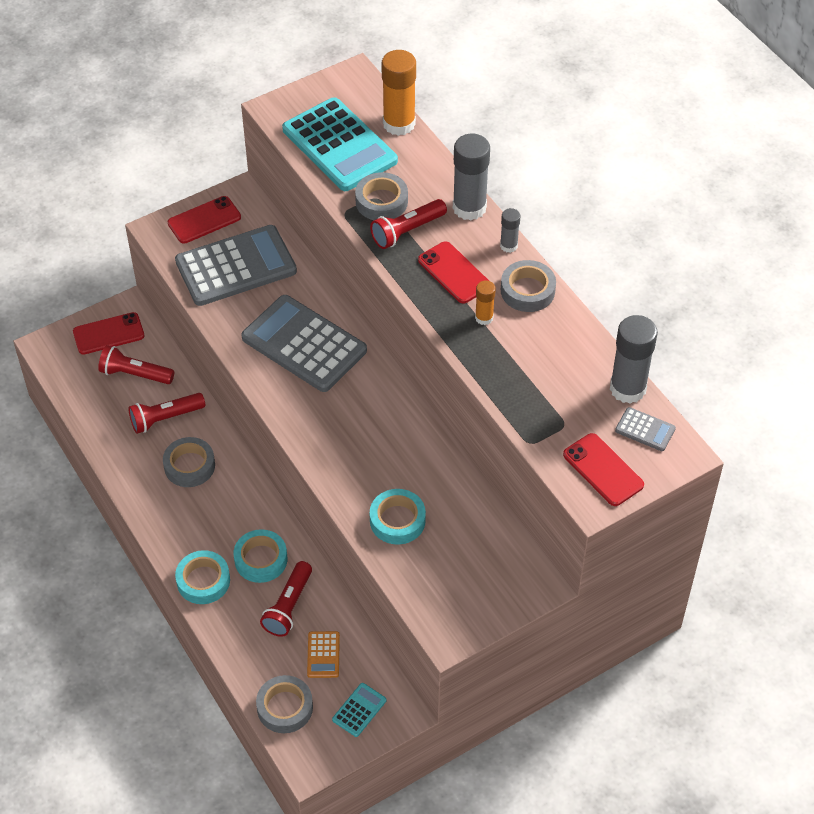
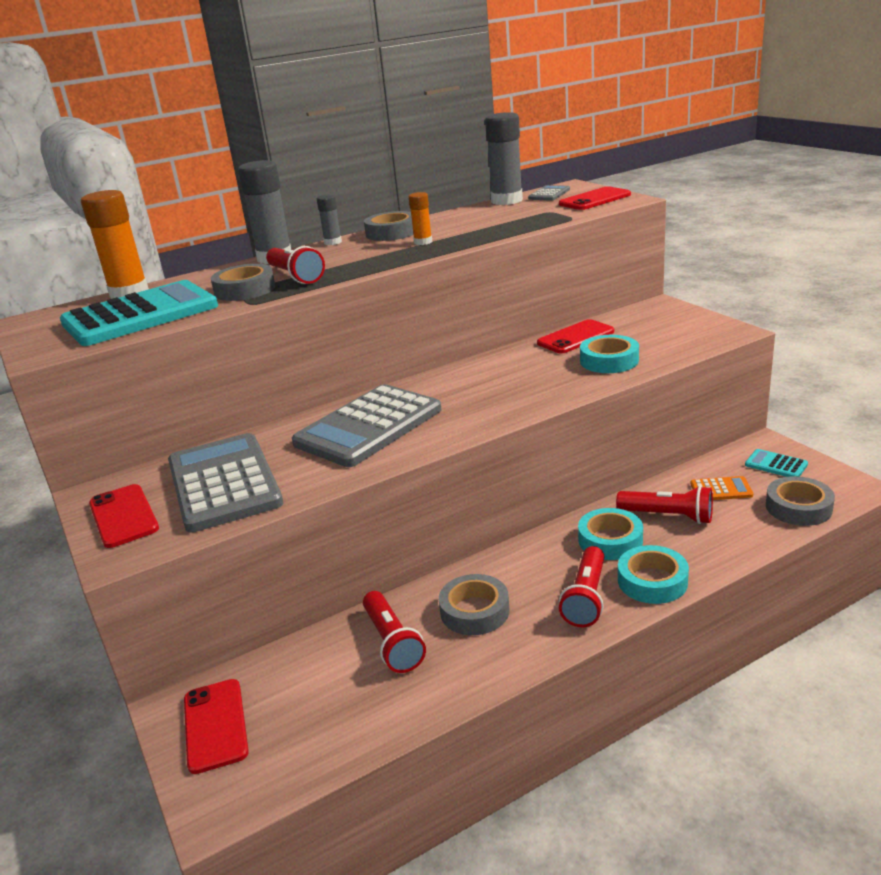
camera: 85 degrees left, 25 degrees down
red flashlight [98,345,174,384] -> red flashlight moved to [559,546,605,627]
red phone [418,241,489,304] -> red phone moved to [537,319,614,353]

